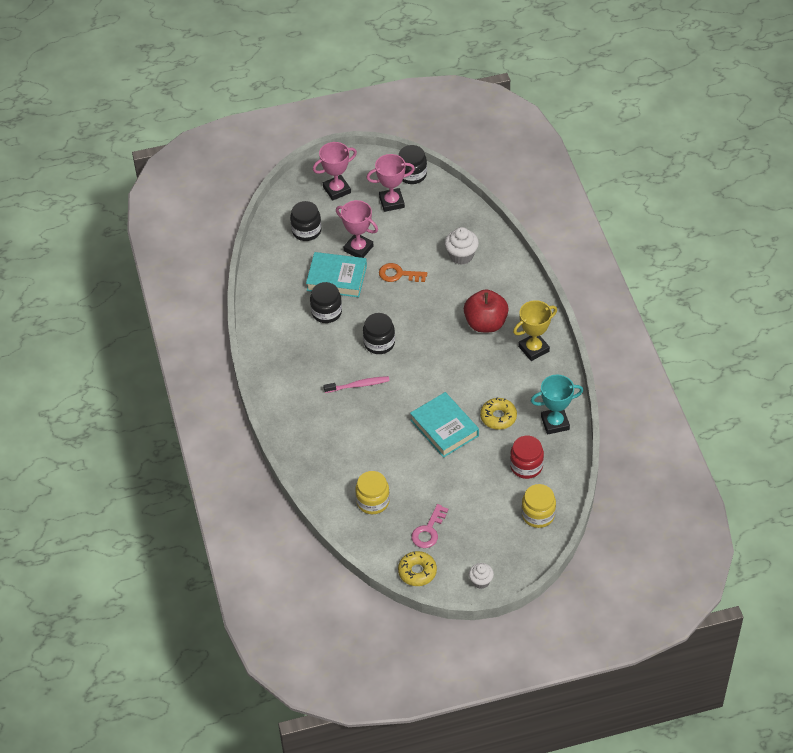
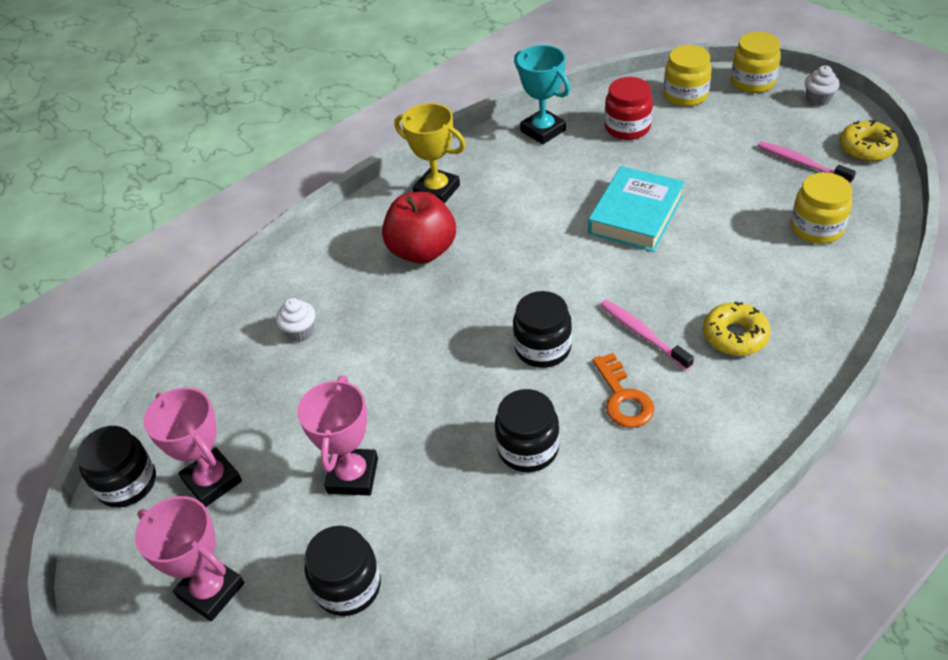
camera: 115 degrees left, 5 degrees down
turquoise book [306,252,367,297] -> none
orange key [379,263,427,282] -> orange key moved to [592,353,654,428]
pink key [411,504,448,548] -> pink toothbrush [758,141,856,184]
white cupcake [445,227,479,265] -> white cupcake [276,298,316,342], size x0.65
yellow donut [480,398,517,430] -> yellow donut moved to [703,302,771,356]
none -> yellow jar [731,32,781,93]

